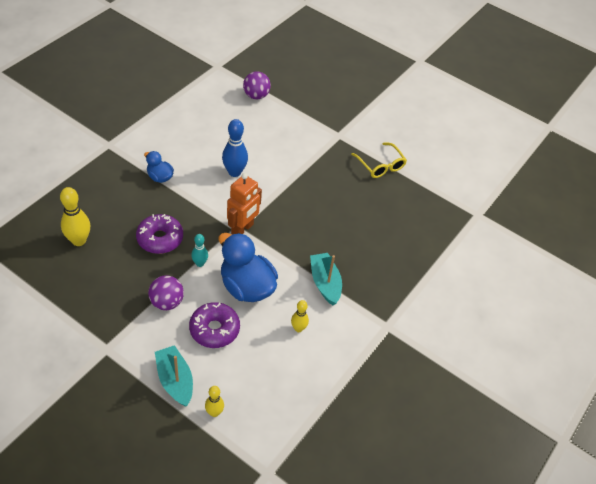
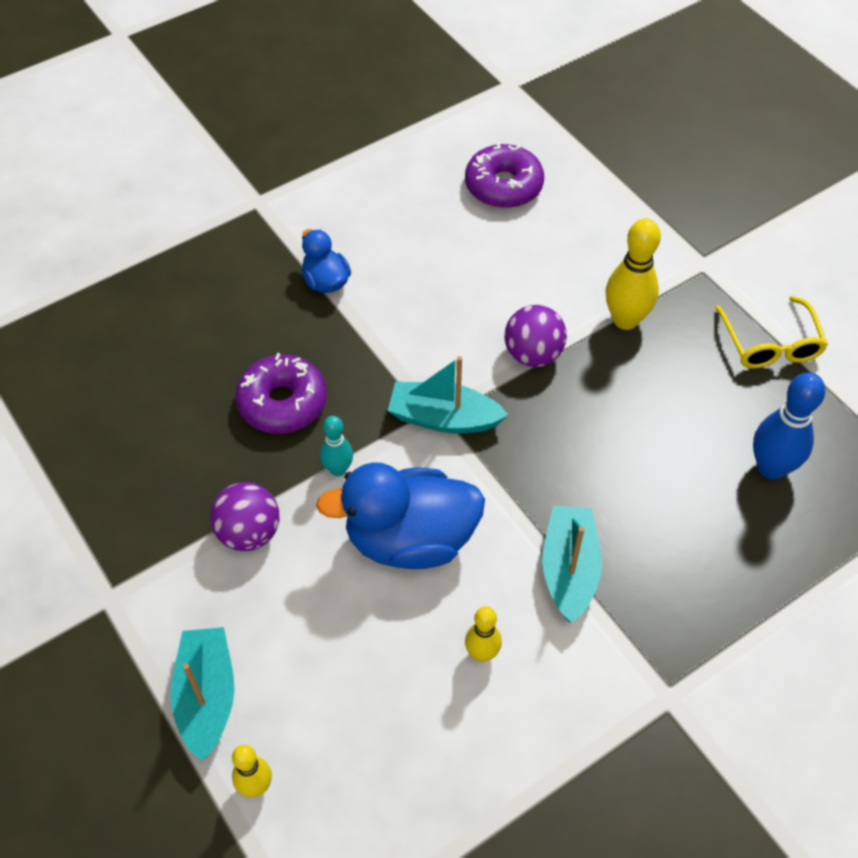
camera: 25 degrees right, 5 degrees up
yellow bowling pin [60,187,90,246] -> yellow bowling pin moved to [605,218,661,330]
purple donut [189,302,240,348] -> purple donut moved to [465,143,544,208]
blue duck [219,233,278,302] -> blue duck turned 75 degrees counterclockwise [316,462,485,569]
blue bowling pin [222,119,248,177] -> blue bowling pin moved to [753,373,825,480]
orange robot [227,173,262,235] -> turquoise boat [388,356,508,433]
purple ball [243,71,271,99] -> purple ball moved to [504,305,567,367]

